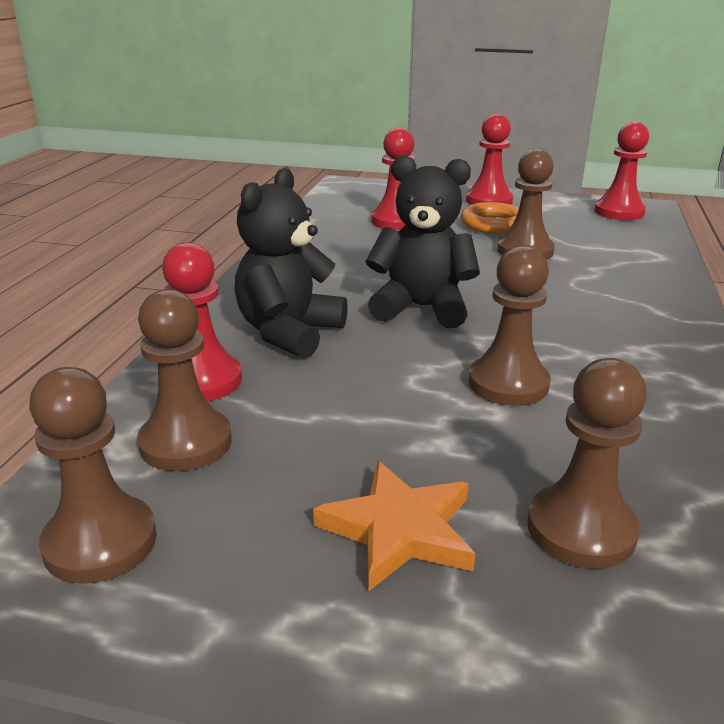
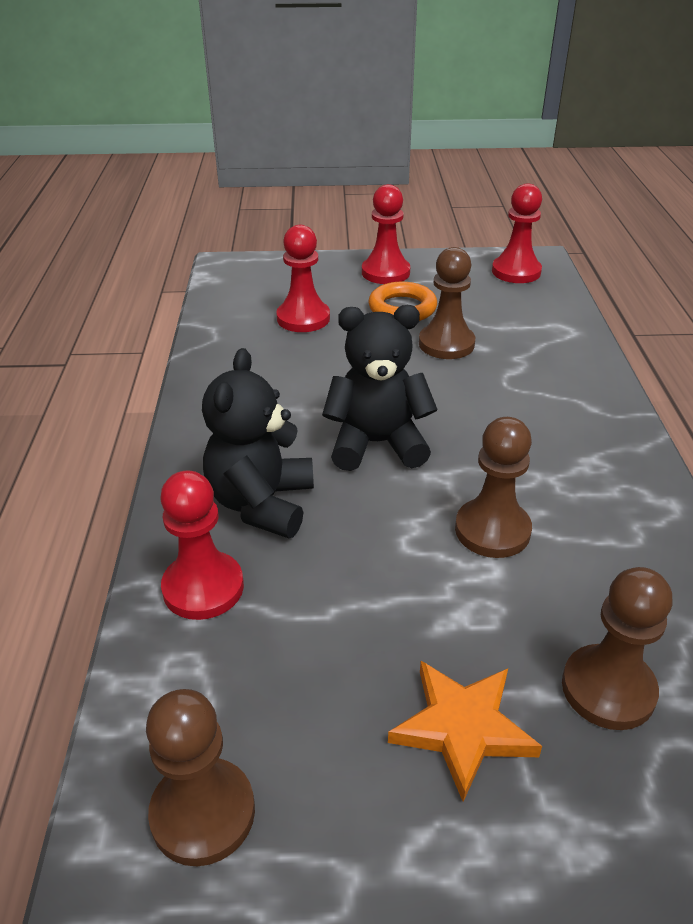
camera: 15 degrees left, 10 degrees up
brown pawn [137,289,232,471] -> none

